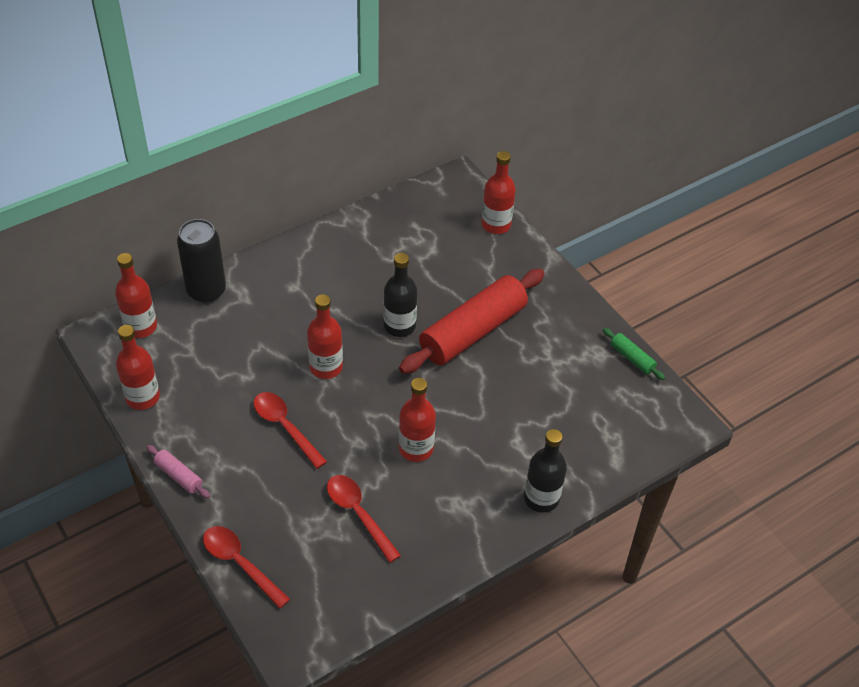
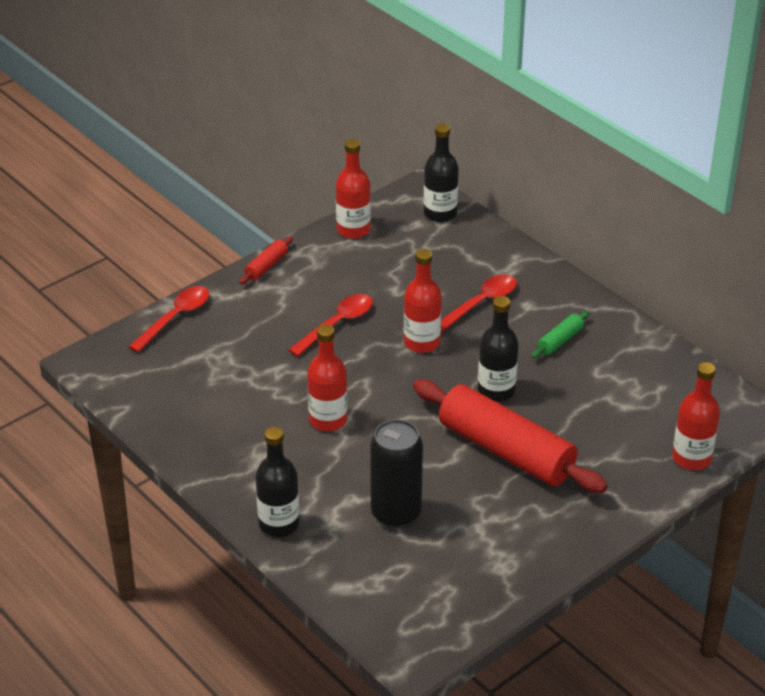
camera: 85 degrees right, 10 degrees down
red bottle [115,253,157,338] -> black bottle [424,123,459,222]
pink rolling pin [146,445,210,499] -> red rolling pin [239,236,293,284]
black can [177,219,226,303] -> black can moved to [370,419,423,528]
red spoon [327,475,401,563] -> red spoon moved to [441,274,517,333]
green rolling pin [603,328,665,380] -> green rolling pin moved to [531,311,590,358]

